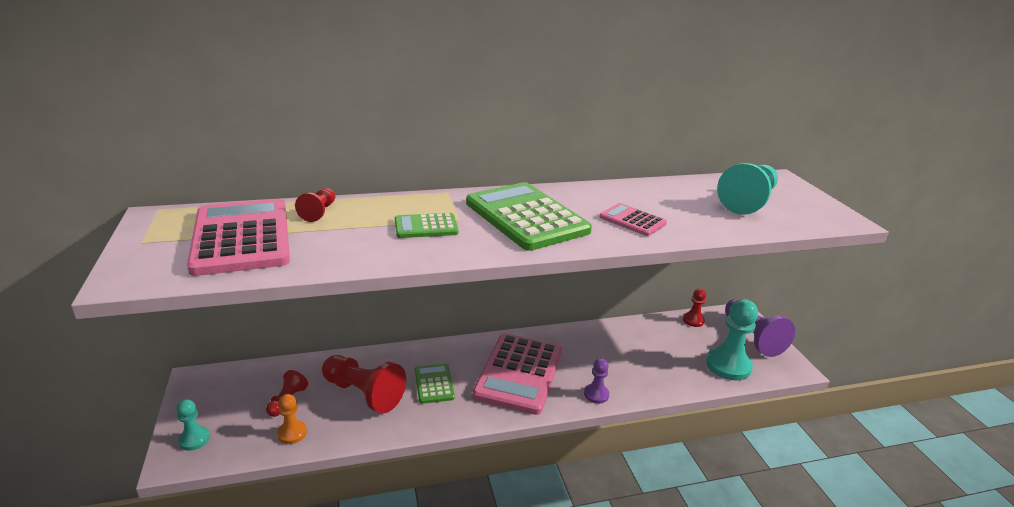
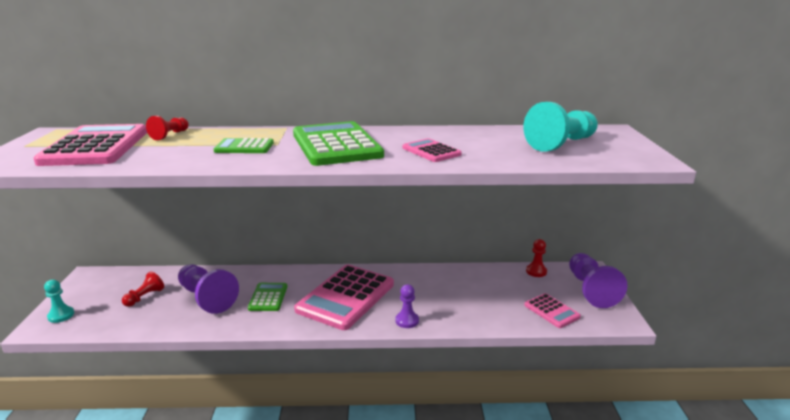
camera: 15 degrees right, 5 degrees down
orange pawn [277,394,307,444] -> none
red pawn [322,355,406,414] -> purple pawn [178,264,239,314]
turquoise pawn [706,299,758,381] -> pink calculator [524,293,581,328]

